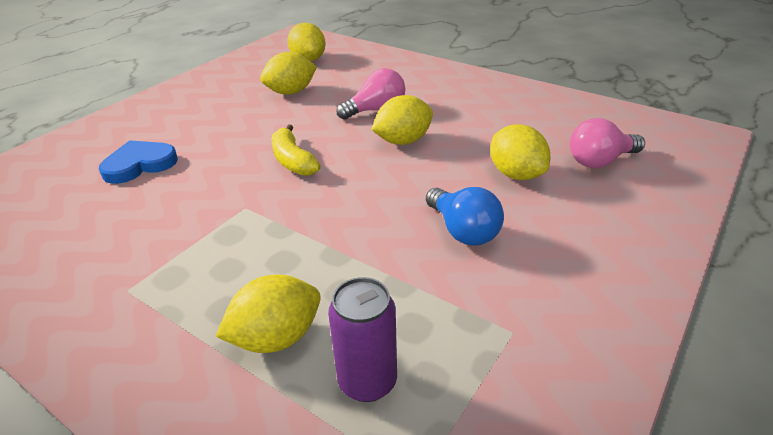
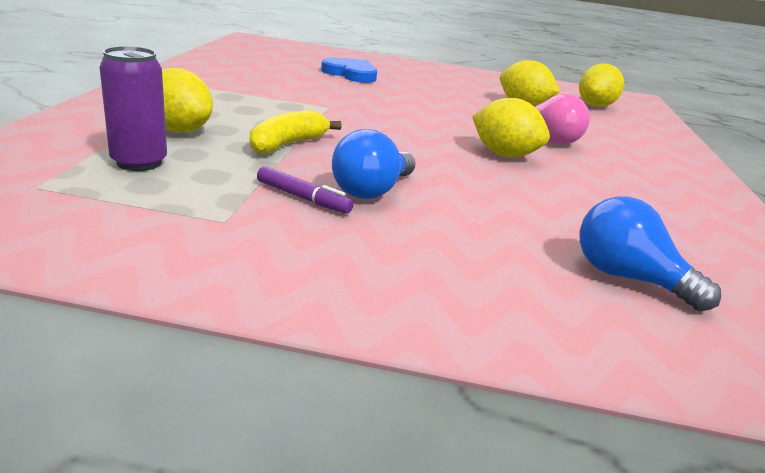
camera: 60 degrees right, 10 degrees down
yellow banana [272,124,321,176] -> yellow banana moved to [250,110,341,154]
yellow lemon [490,124,550,180] -> none
pink light bulb [570,118,645,168] -> blue light bulb [580,196,721,311]
none -> purple marker [257,166,354,214]

